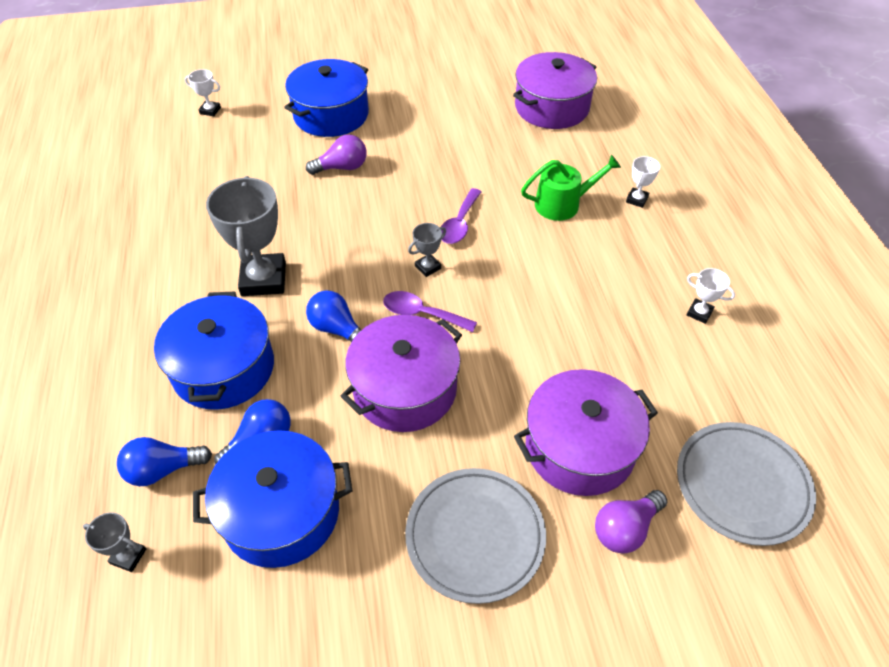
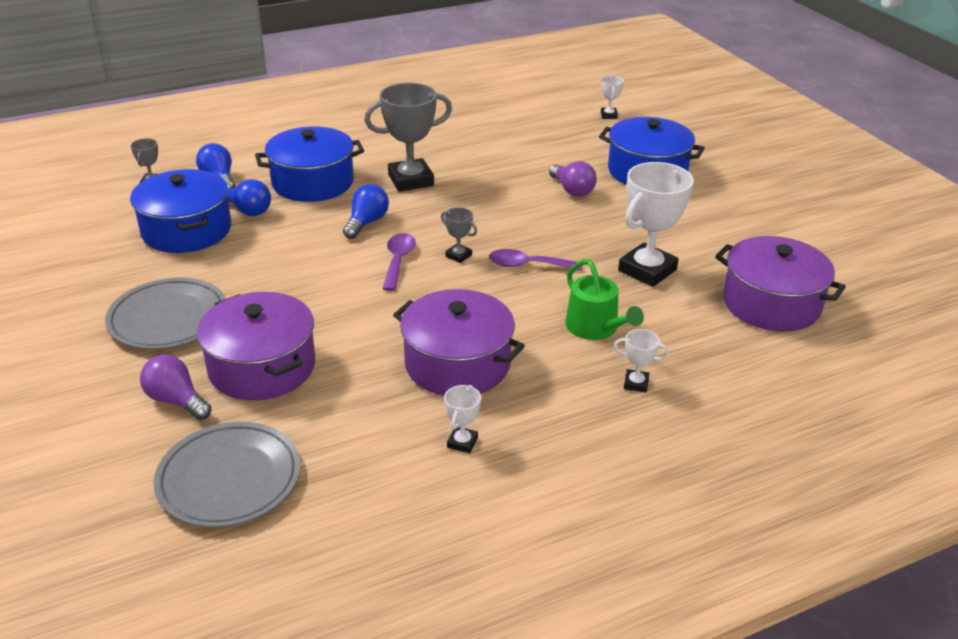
camera: 75 degrees right, 15 degrees down
purple pot [340,315,462,432] -> purple pot moved to [393,289,525,396]
none -> white trophy [618,162,694,287]

